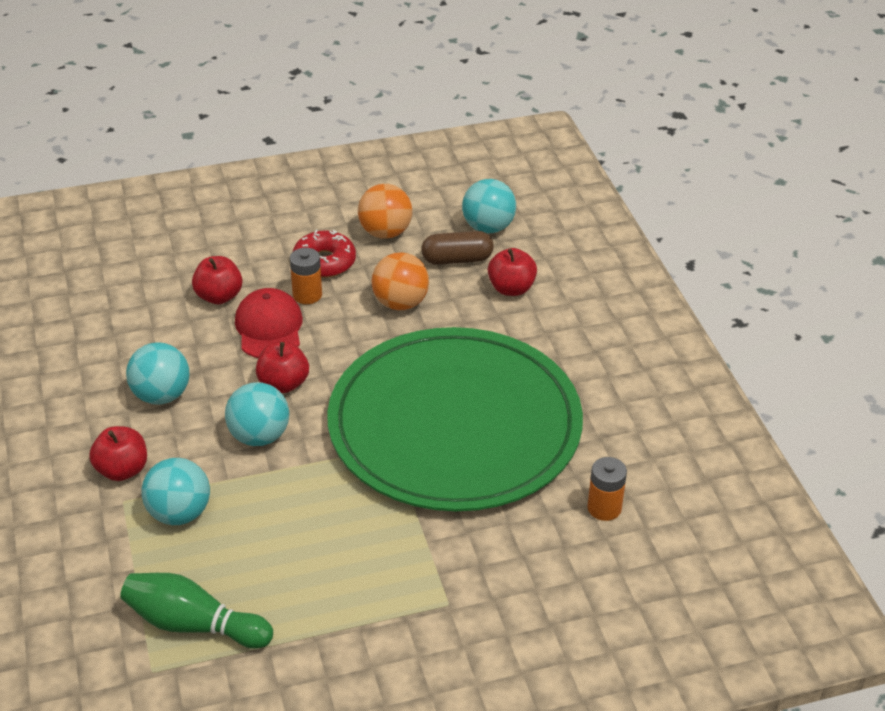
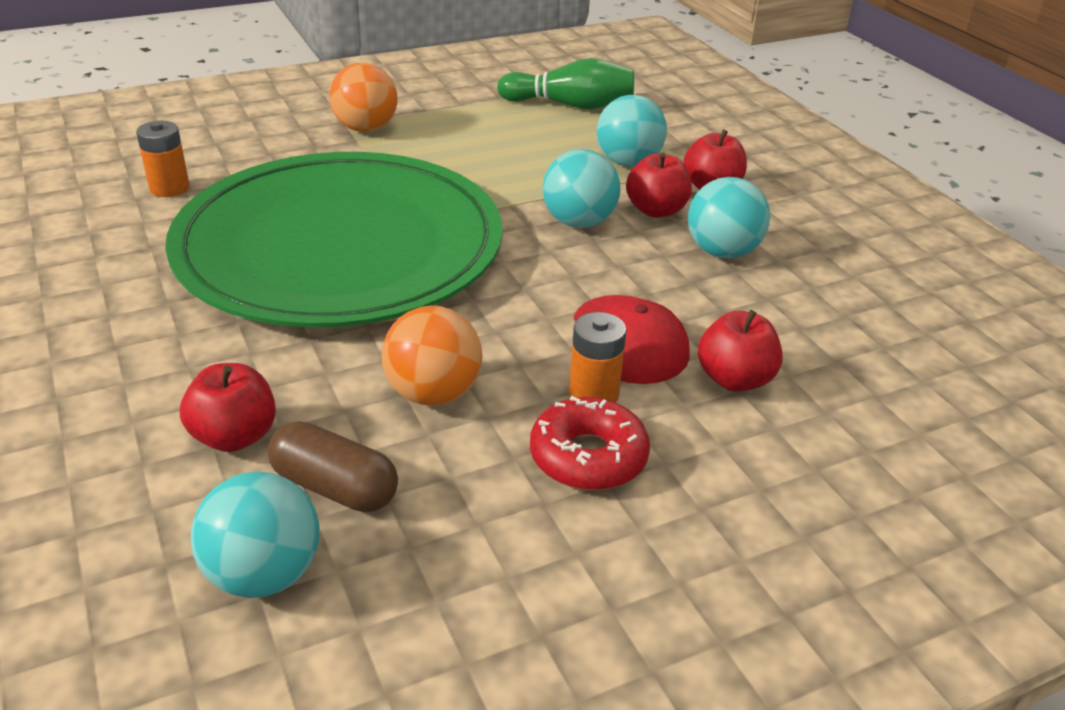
camera: 170 degrees right, 5 degrees down
red apple [256,342,309,393] -> red apple moved to [626,153,692,218]
orange ball [358,184,412,239] -> orange ball moved to [329,63,398,132]
brown capsule [421,231,493,265] -> brown capsule turned 45 degrees clockwise [268,421,398,512]

